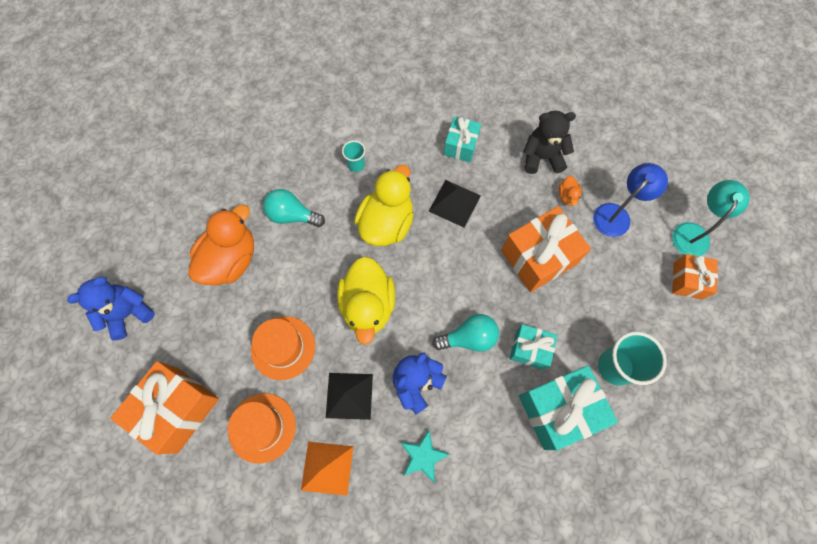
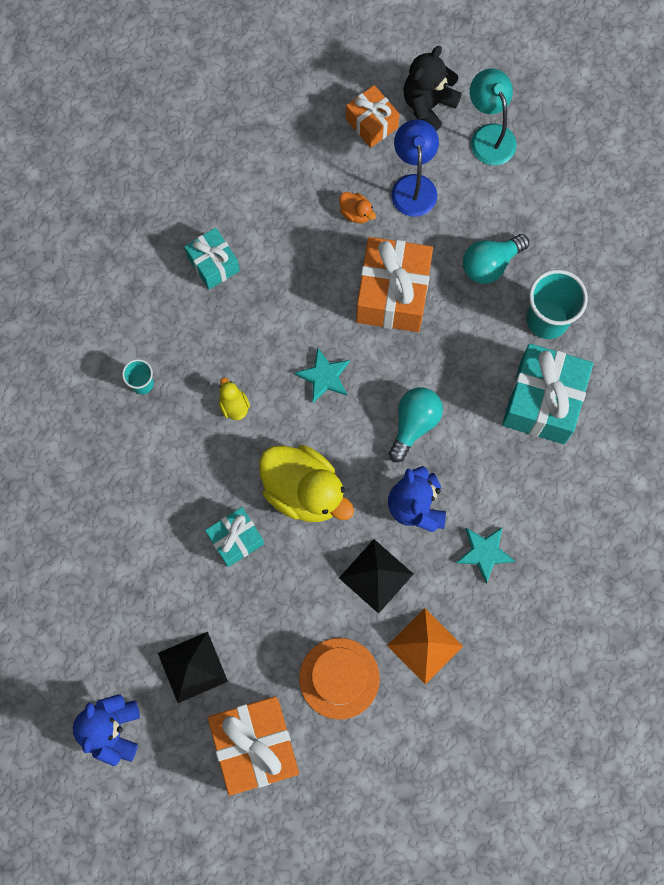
camera: 50 degrees left, 5 degrees up
orange duck [188,204,254,285] -> none
orange hat [251,316,315,380] -> none
turquoise light bulb [263,189,325,227] -> turquoise light bulb moved to [463,234,529,284]
yellow duck [354,165,414,246] -> yellow duck [219,377,250,420], size x0.42
black pyramid [429,180,481,228] -> black pyramid moved to [158,632,228,703]
turquoise gift [510,324,558,370] -> turquoise gift moved to [205,507,264,567]
black teddy bear [523,111,576,174] -> black teddy bear moved to [403,46,462,131]
orange gift [672,254,718,300] -> orange gift moved to [346,85,400,148]
none -> turquoise star [294,347,350,403]

